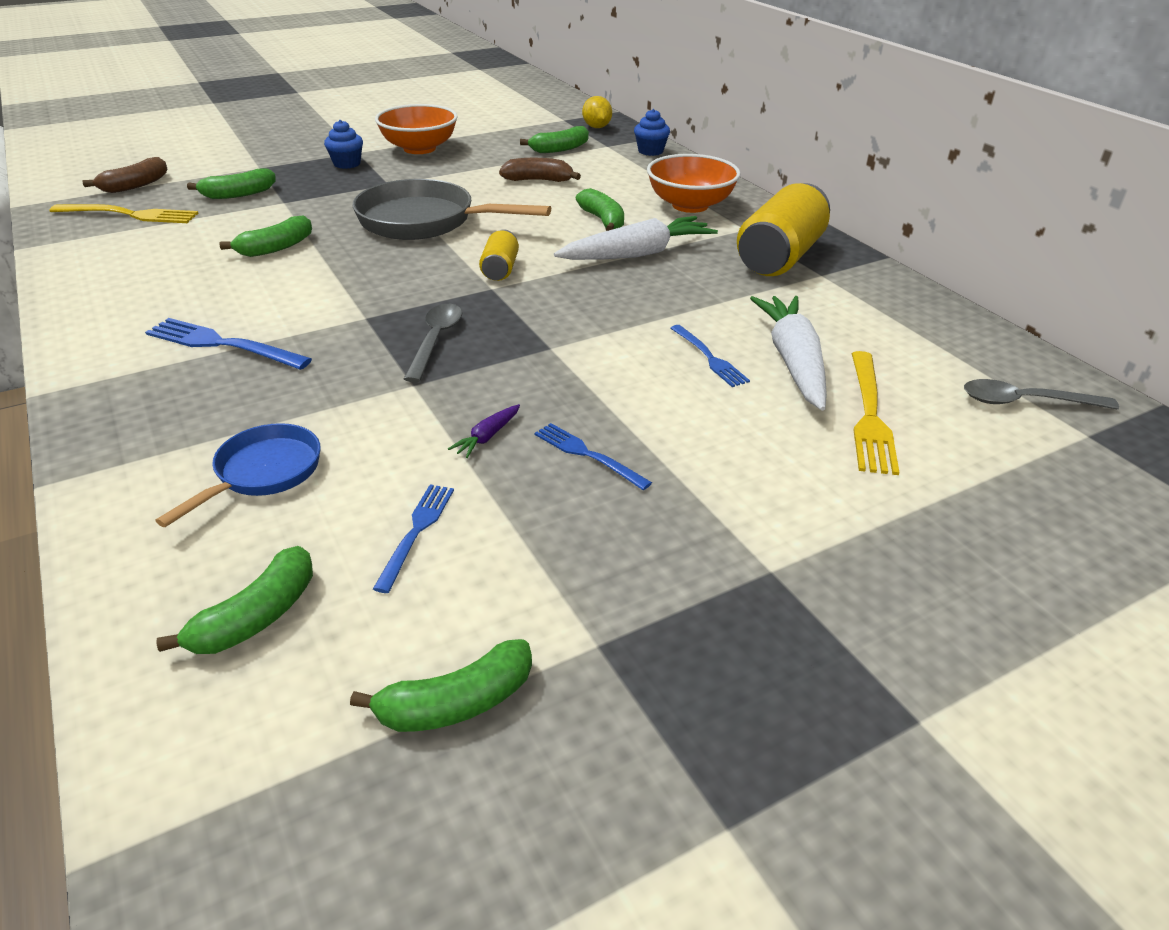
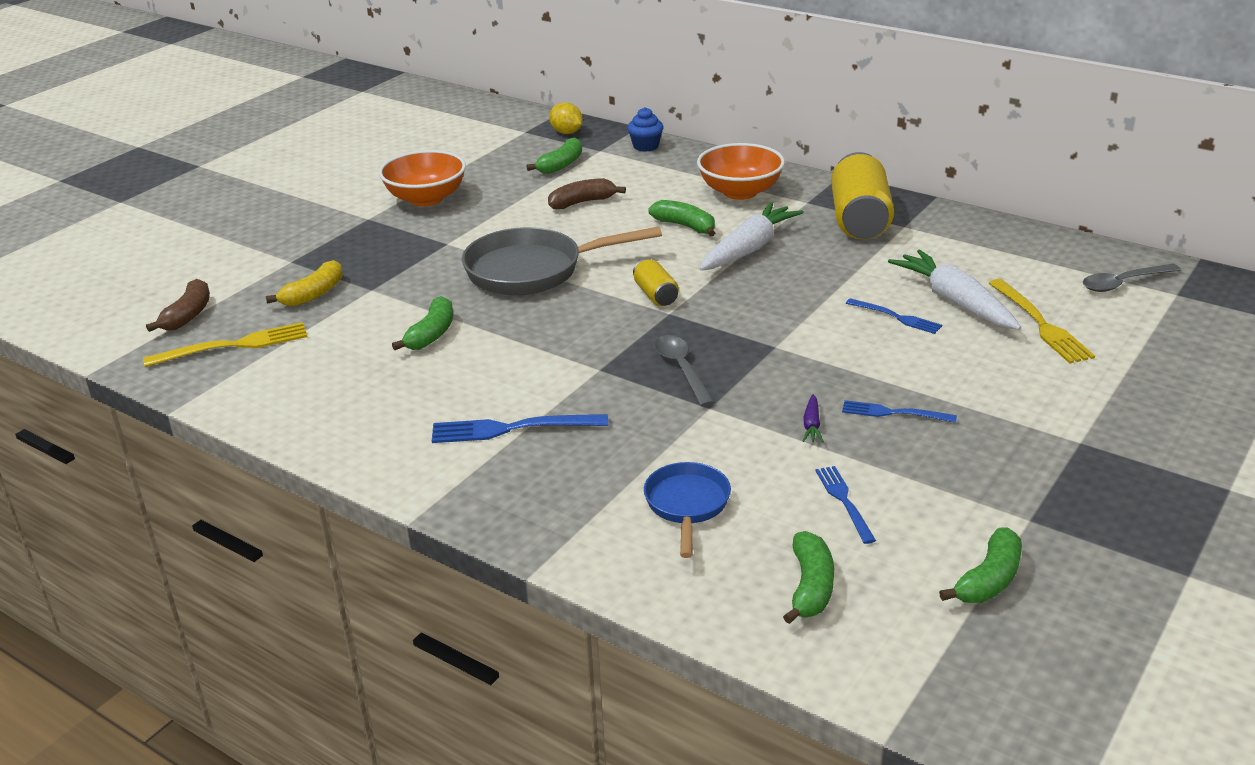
camera: 25 degrees left, 5 degrees down
green banana [187,168,276,199] -> yellow banana [266,260,343,307]
blue cupcake [324,120,363,169] -> none

